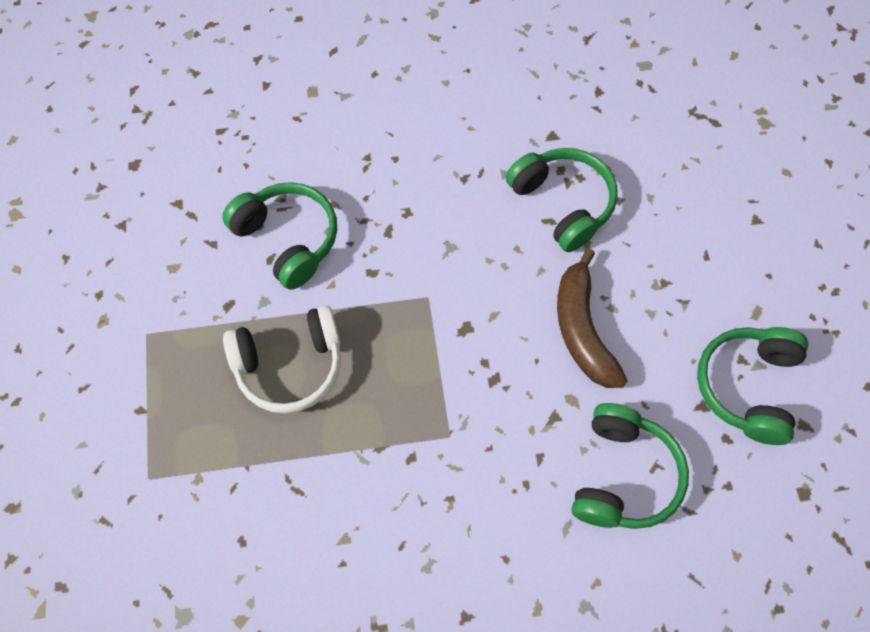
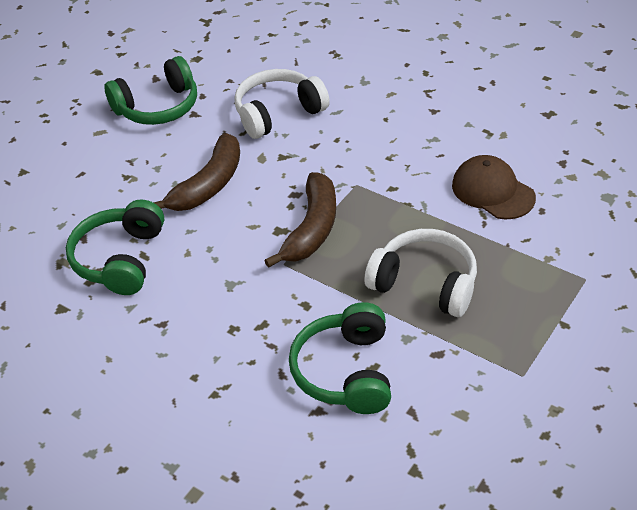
camera: 135 degrees left, 20 degrees down
green headphones [572,403,689,529] -> white headphones [234,69,330,139]
none -> brown banana [264,172,336,268]
none -> brown cap [452,155,536,219]

